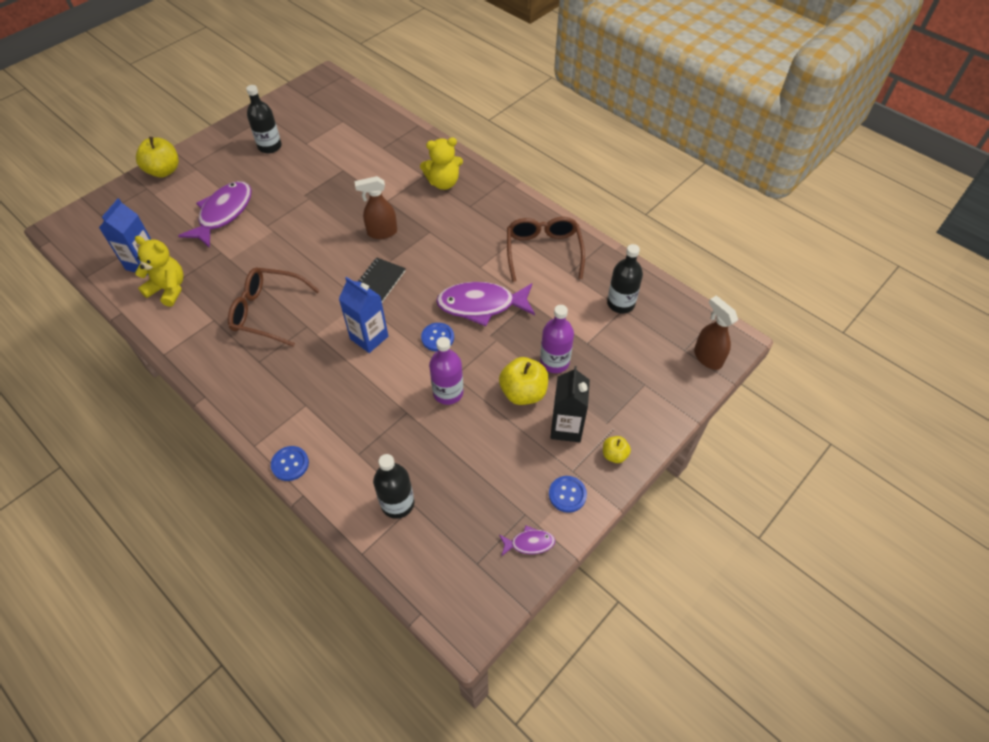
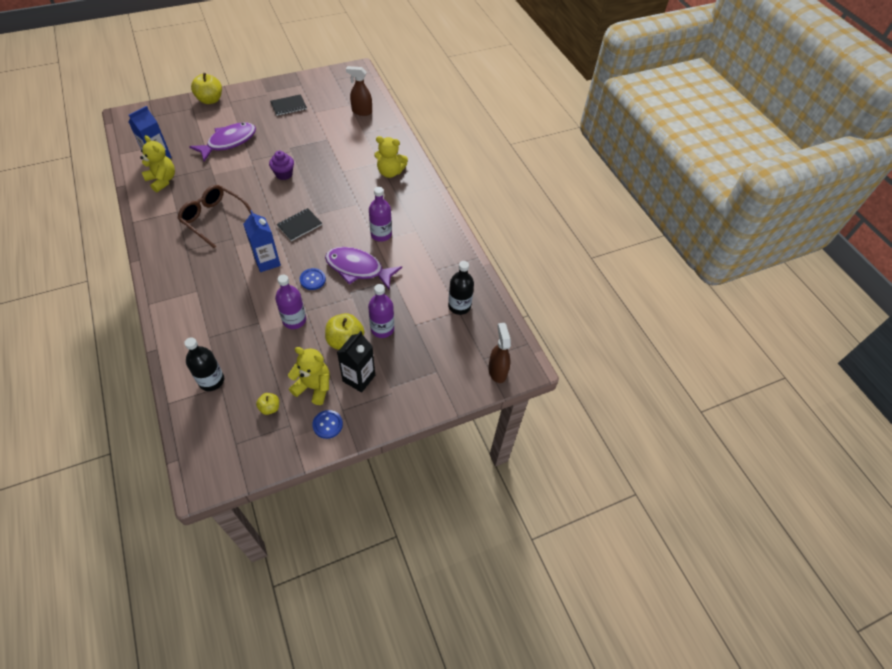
camera: 20 degrees right, 0 degrees up
black bottle [246,85,282,153] -> black notebook [270,94,307,116]
blue button [271,446,309,481] -> none
brown spray bottle [355,176,397,239] -> brown spray bottle moved to [346,66,372,116]
purple fish [499,526,555,556] -> none
brown glasses [507,217,585,282] -> none
yellow apple [603,436,631,463] -> yellow apple moved to [256,393,279,415]
none -> purple cupcake [269,151,294,180]
none -> yellow teddy bear [288,347,330,405]
none -> purple bottle [369,187,392,242]

